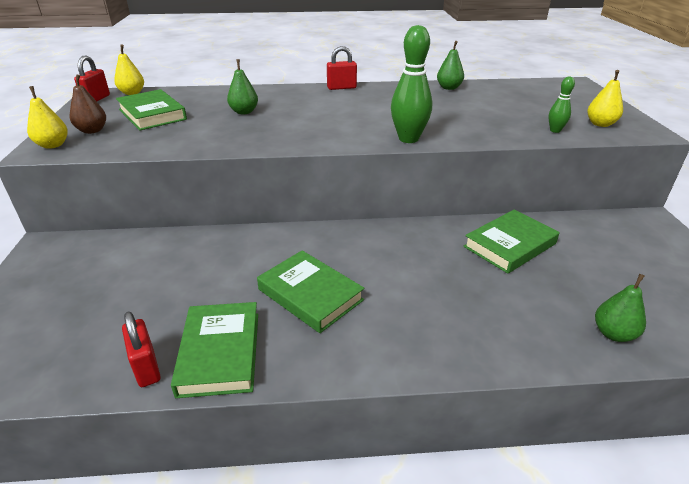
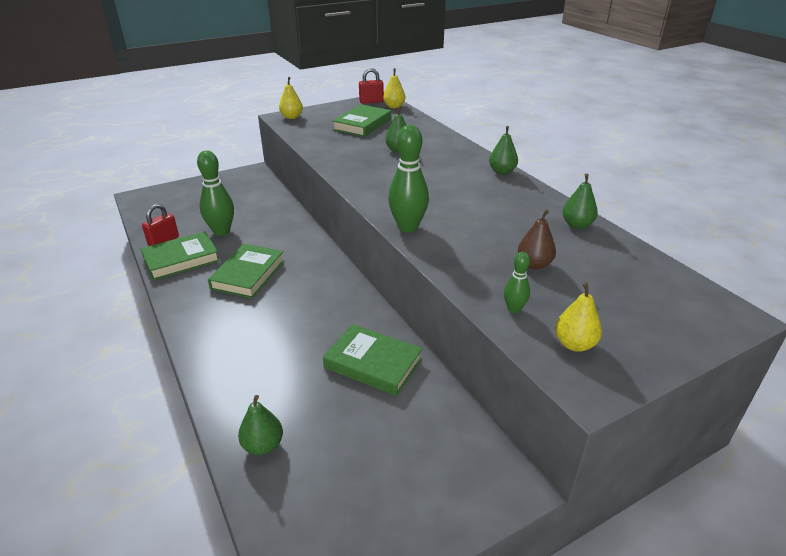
camera: 65 degrees right, 0 degrees up
brown pear [70,74,106,134] -> brown pear moved to [518,210,556,269]
red padlock [327,46,357,90] -> green pear [489,126,518,175]
none -> green bowling pin [197,151,234,236]

